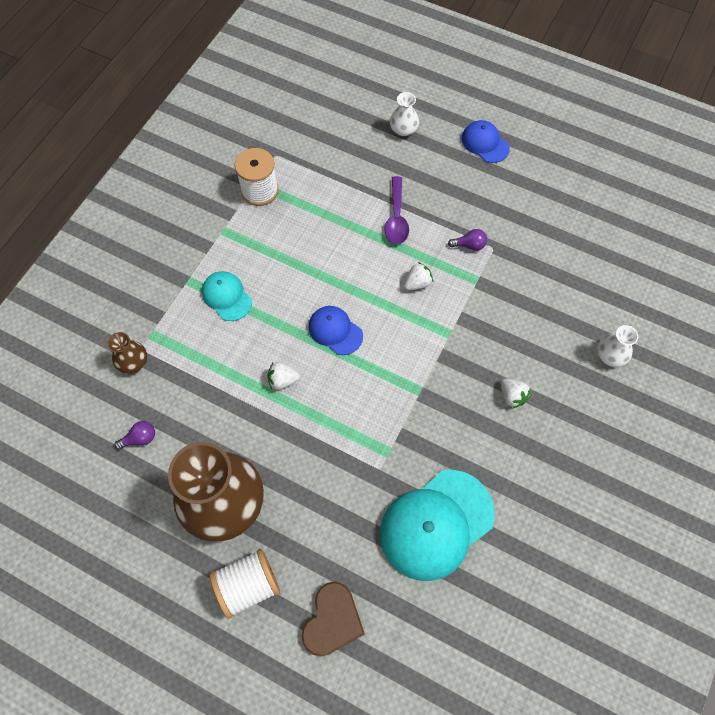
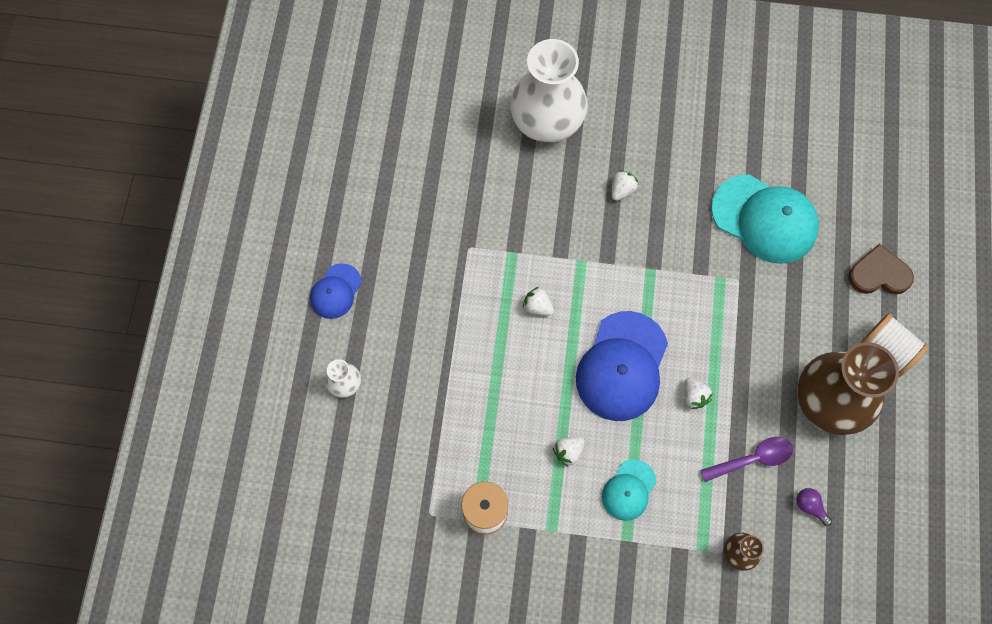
camera: 110 degrees left, 5 degrees up
blue cap [309,306,363,355] -> blue cap [576,311,668,421], size x1.87
purple spoon [384,176,409,244] -> purple spoon moved to [700,437,793,482]
purple light bulb [448,229,487,251] -> none
white vase [597,325,638,367] -> white vase [510,39,588,142], size x2.34
none -> white strawberry [553,437,585,467]

